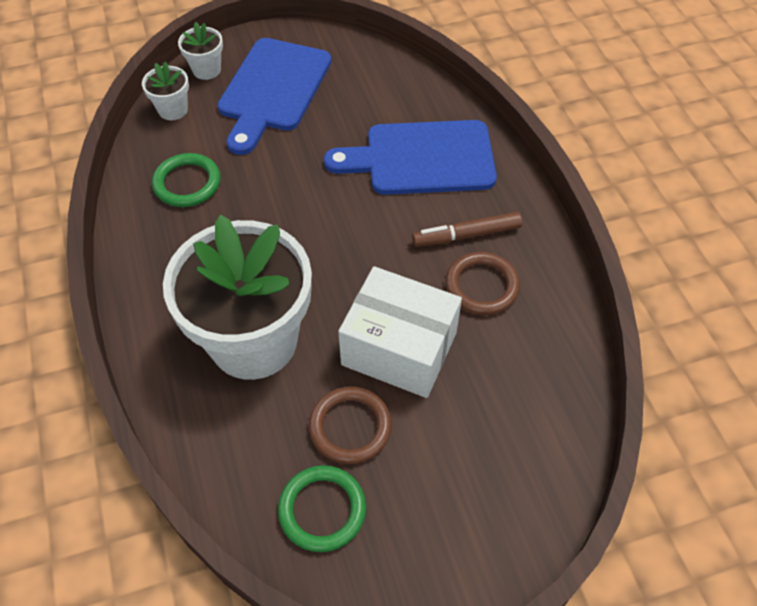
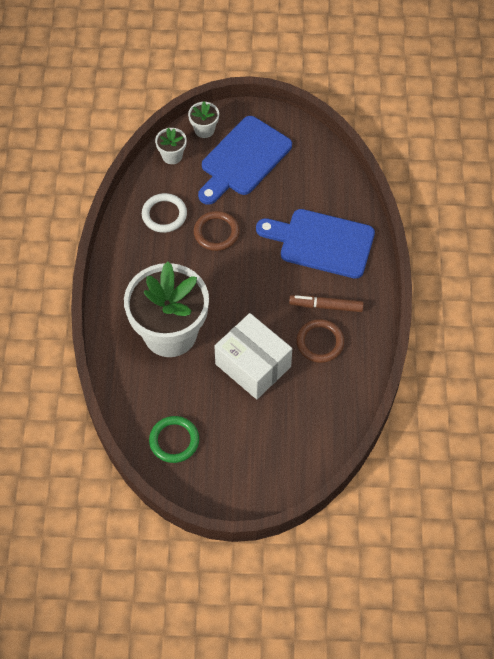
camera: 20 degrees right, 5 degrees up
green ring [152,153,220,207] -> white ring [142,193,187,233]
brown ring [309,386,392,464] -> brown ring moved to [194,211,239,251]

